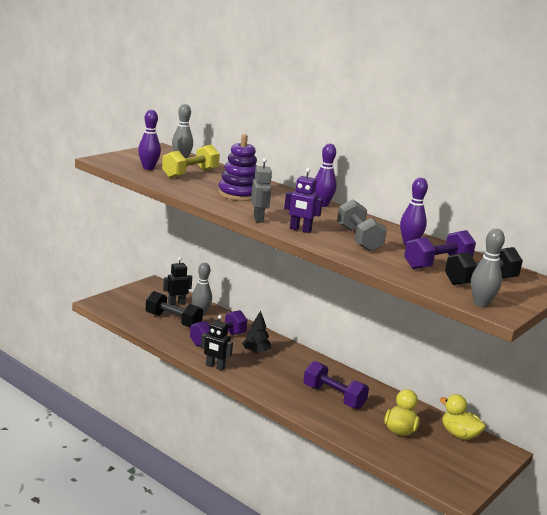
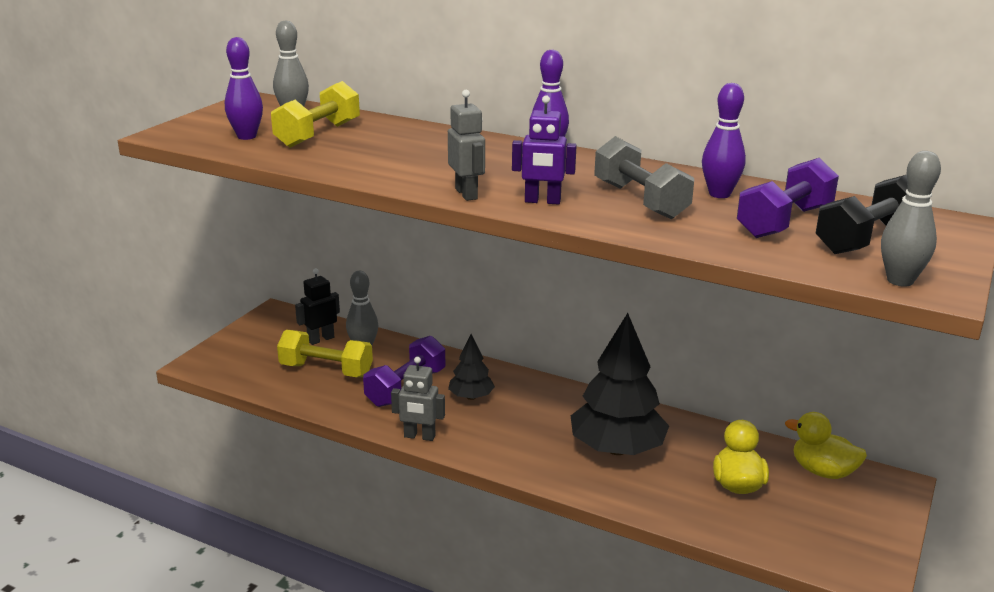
camera: 10 degrees left, 5 degrees up
black dumbbell [146,291,203,328] -> yellow dumbbell [277,330,373,377]
black robot [201,315,233,371] -> grey robot [391,357,445,441]
purple stacking toy [218,134,257,201] -> none
purple dumbbell [303,361,369,409] -> black tree [571,313,669,455]

